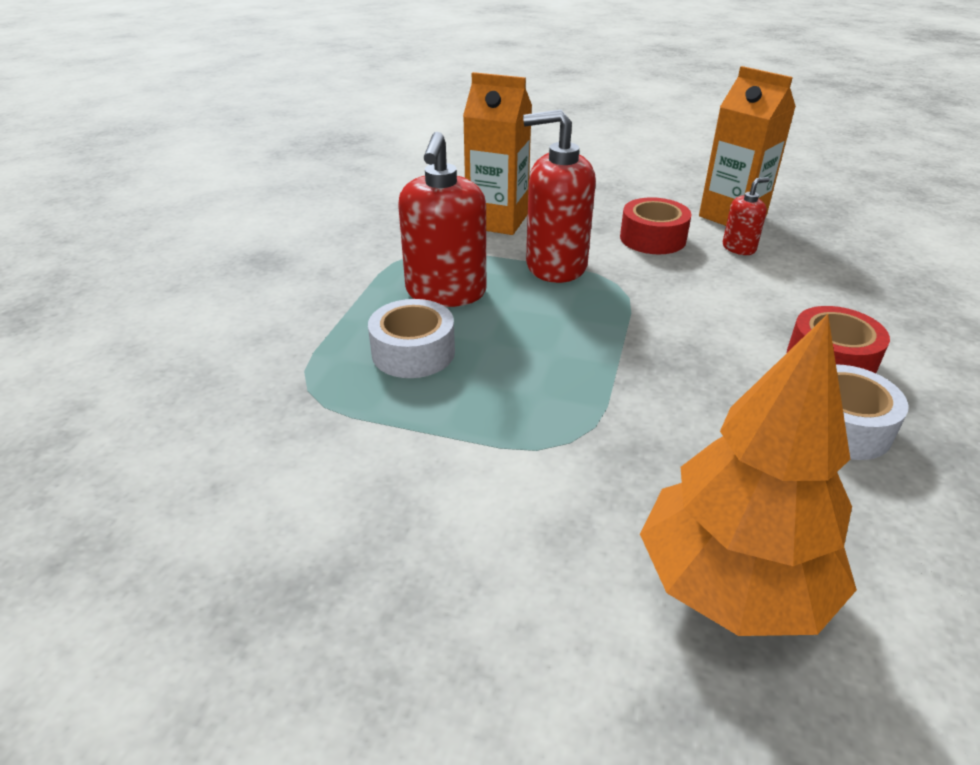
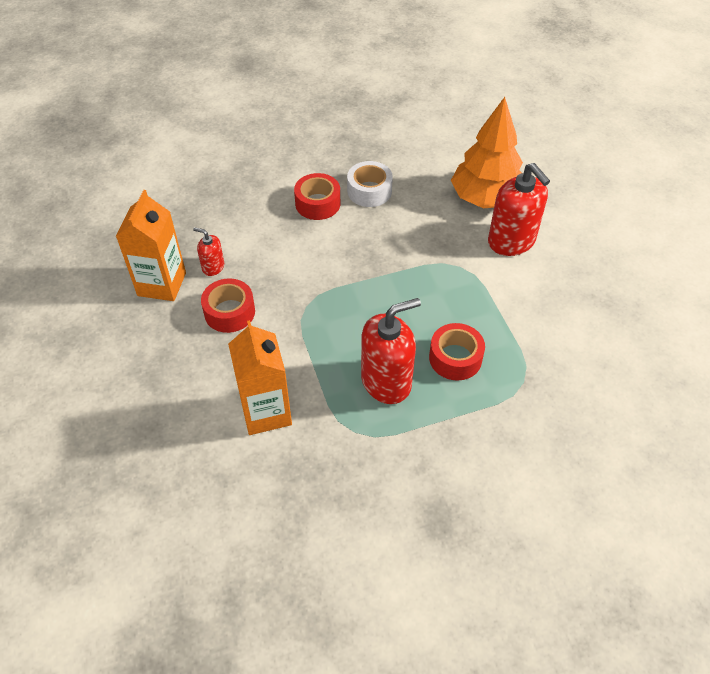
camera: 125 degrees left, 15 degrees up
white tape [368,299,455,378] -> red tape [429,323,485,381]
red soap dispenser [523,110,596,283] -> red soap dispenser moved to [488,163,550,256]

